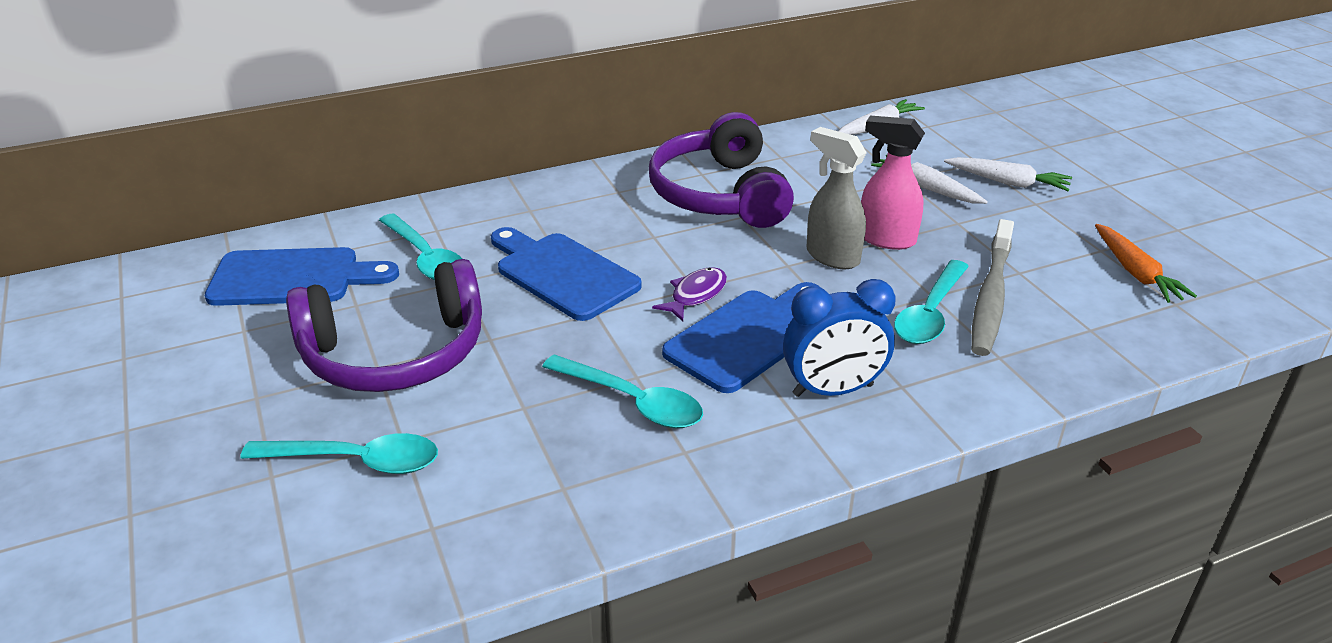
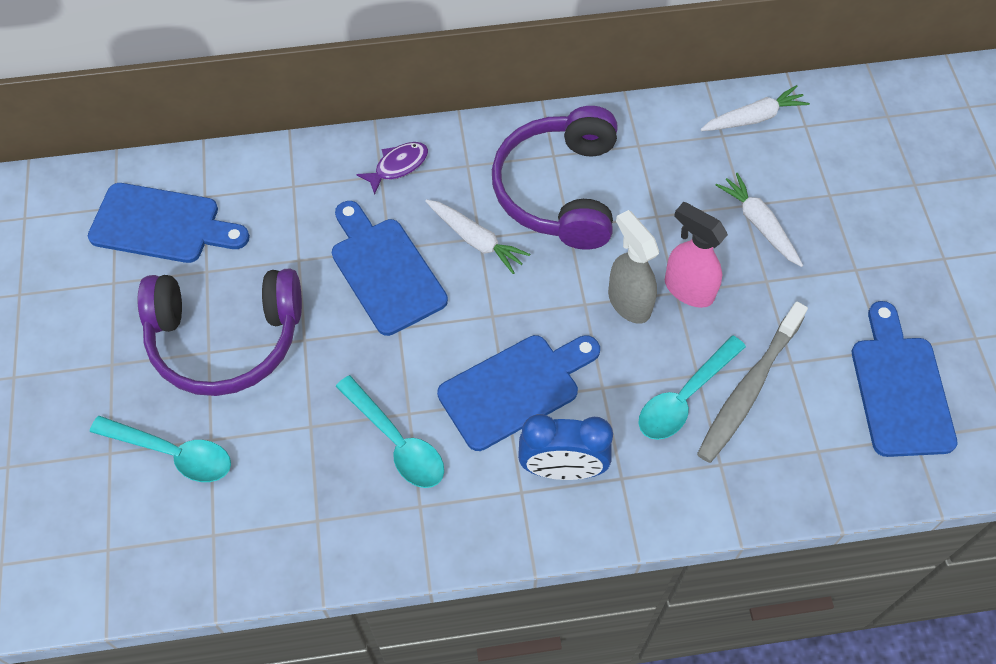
camera: 15 degrees right, 25 degrees up
turquoise spoon [379,214,462,280] -> none
purple fish [652,267,727,321] -> purple fish moved to [356,142,428,195]
white carrot [944,157,1072,191] -> white carrot moved to [425,199,530,274]
orange carrot [1095,224,1197,303] -> blue cutting board [852,301,957,457]

